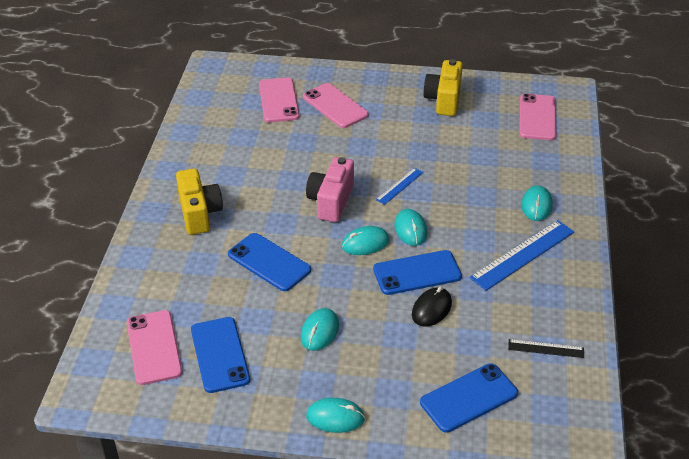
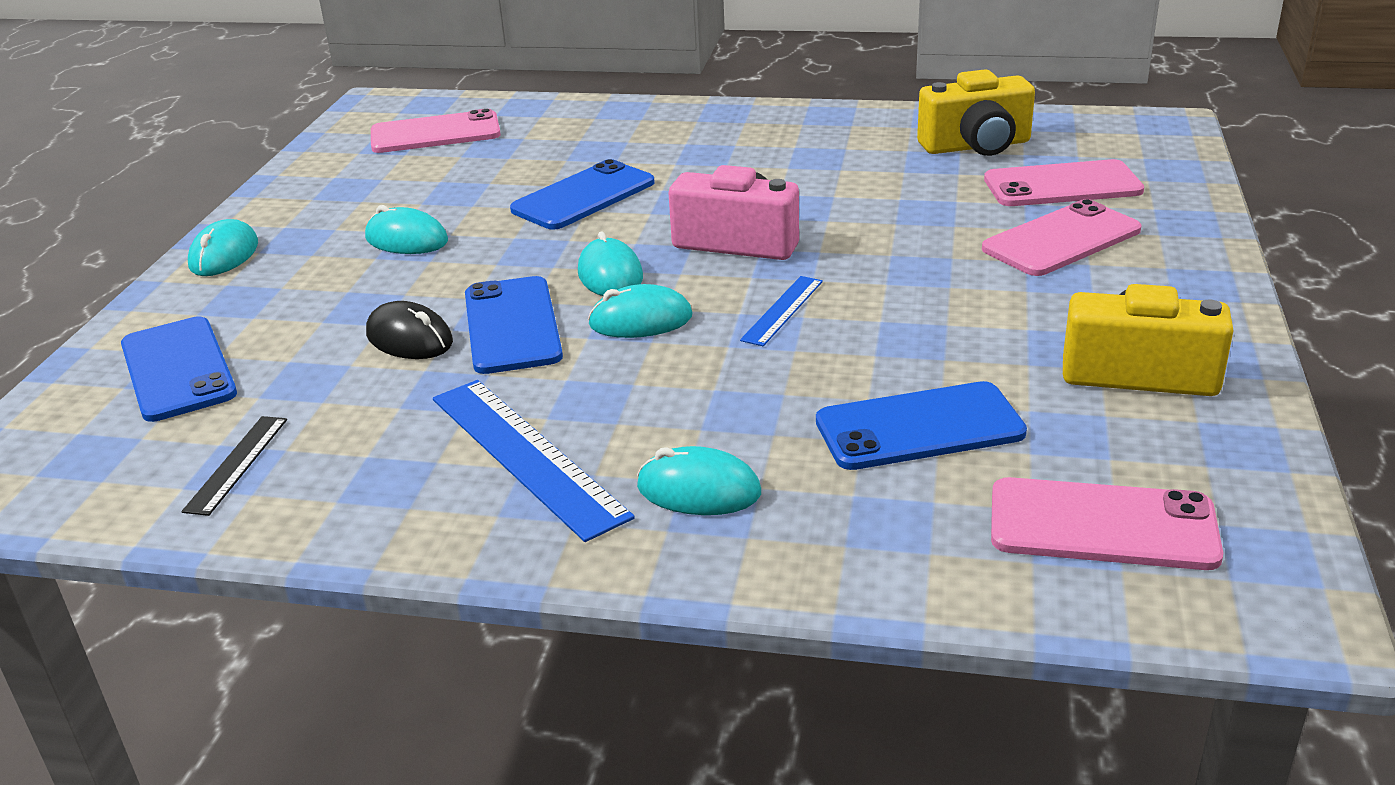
camera: 95 degrees right, 10 degrees down
yellow camera [176,168,223,235] -> yellow camera moved to [917,69,1035,156]
blue phone [191,317,250,393] -> blue phone moved to [816,381,1027,470]
blue ruler [376,168,423,205] -> blue ruler turned 75 degrees clockwise [740,276,823,346]

